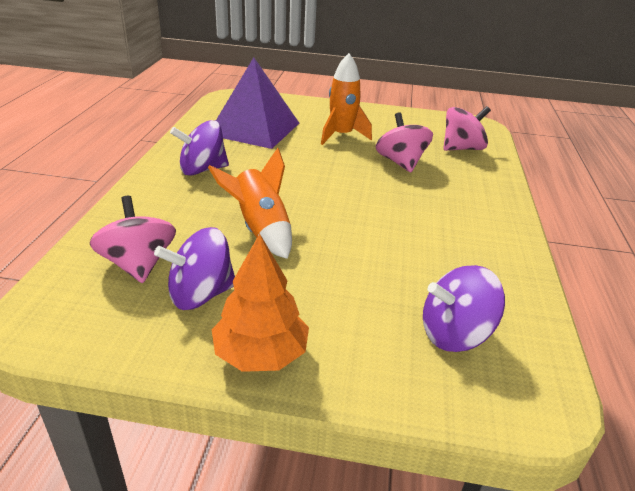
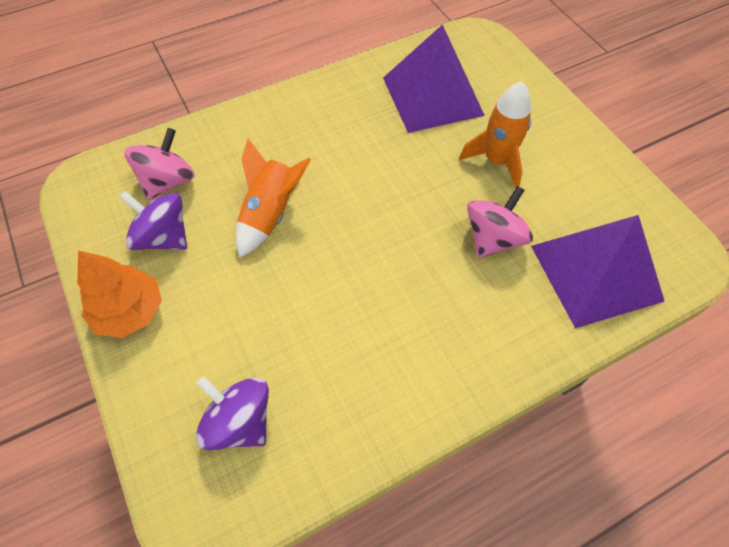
camera: 55 degrees right, 25 degrees up
purple spinning top [170,120,229,176] -> none
pink spinning top [443,106,491,151] -> purple pyramid [531,215,665,328]

